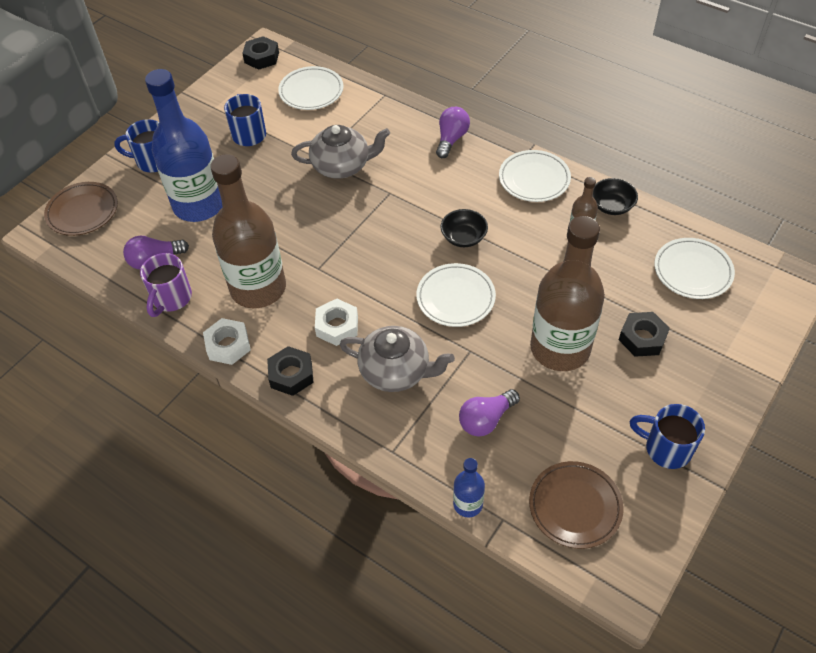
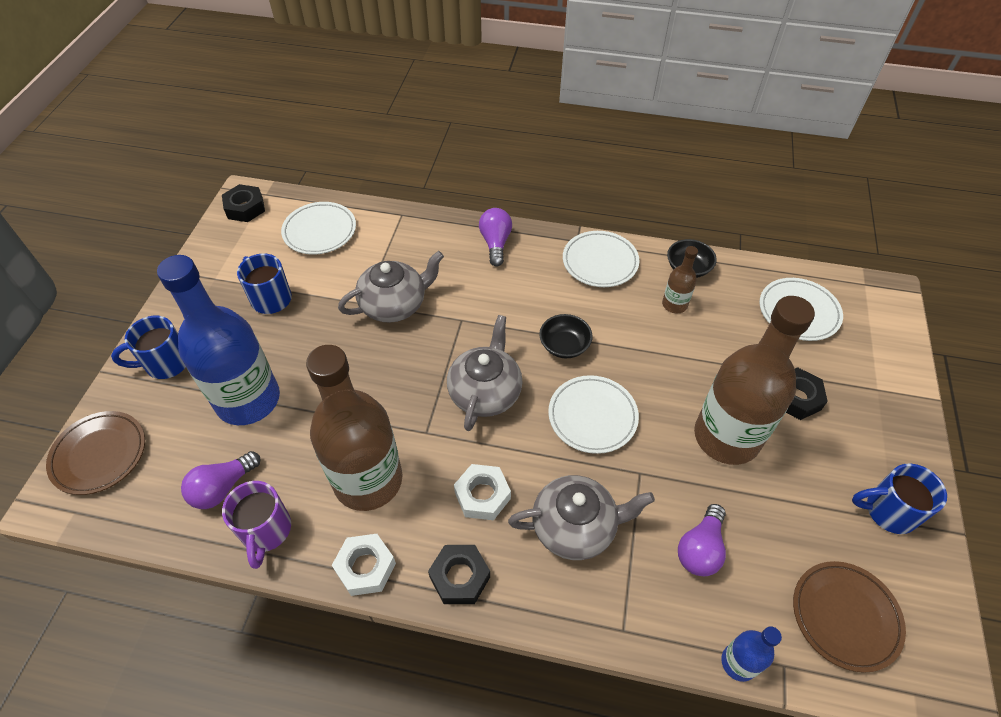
camera: 25 degrees left, 0 degrees up
none -> grey teapot [447,315,523,431]

